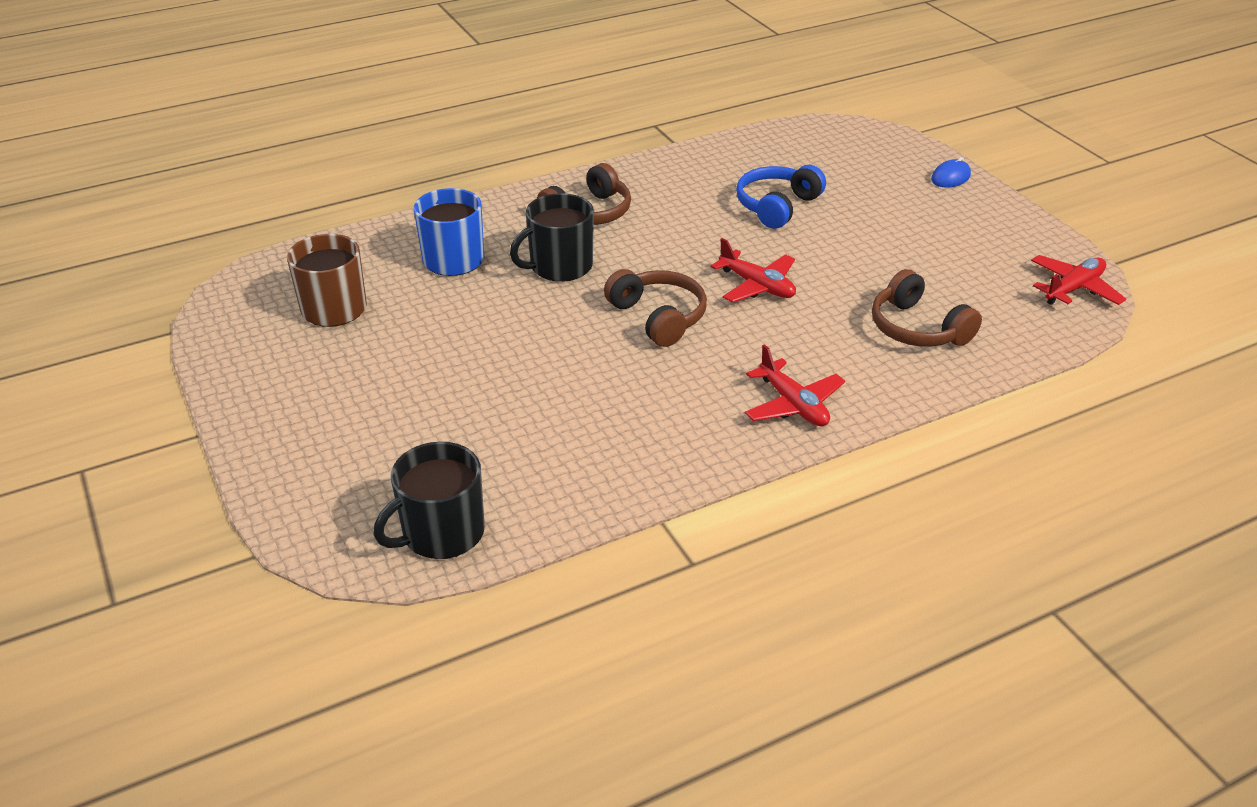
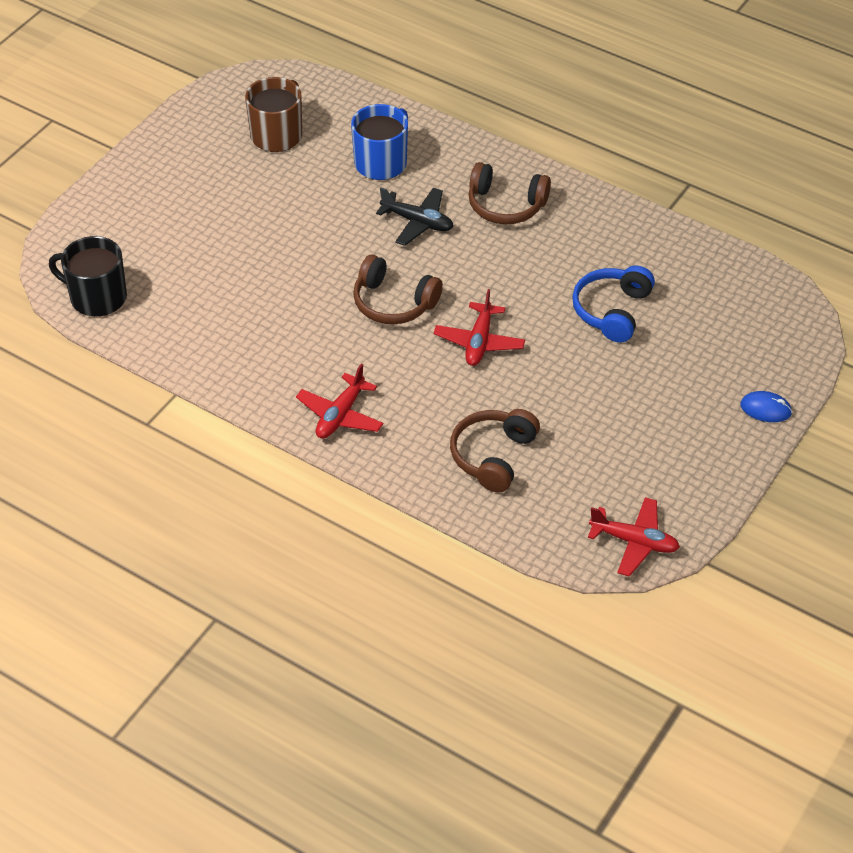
camera: 60 degrees right, 10 degrees up
black mug [510,193,594,282] -> black plane [376,187,454,246]
brown headphones [604,269,707,347] -> brown headphones turned 90 degrees clockwise [353,254,443,324]
blue headphones [736,165,826,229] -> blue headphones turned 75 degrees counterclockwise [572,265,655,342]

